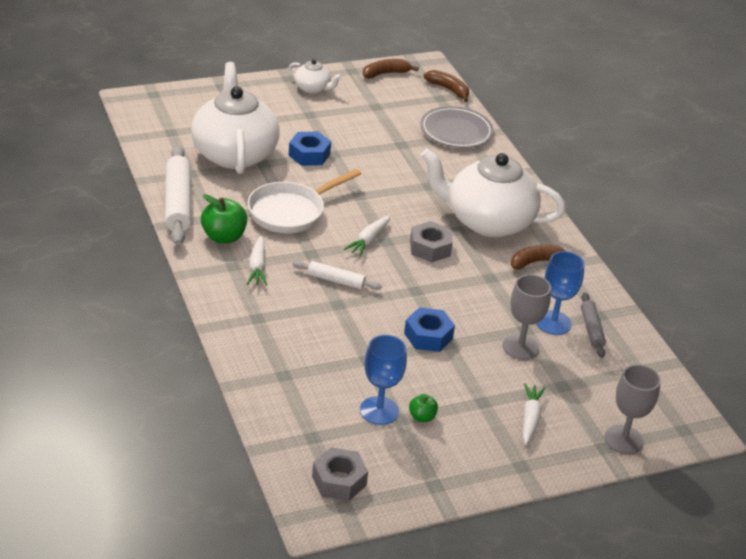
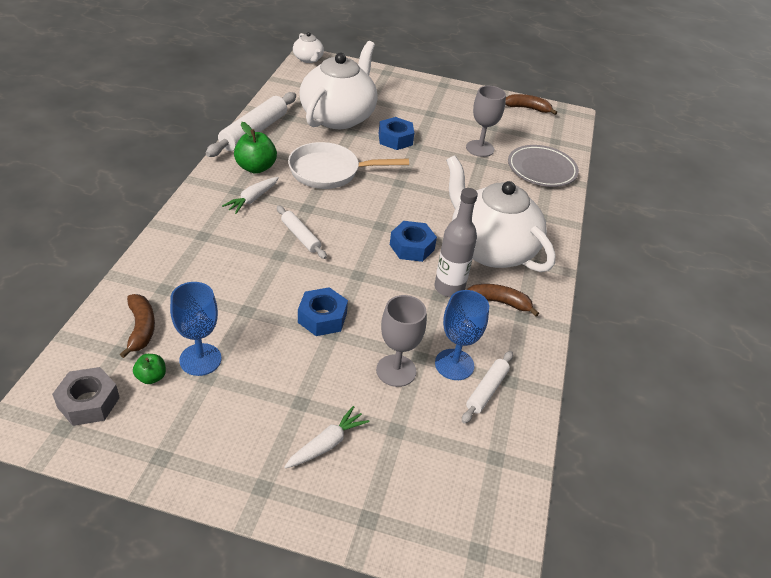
camera: 35 degrees right, 5 degrees up
white teapot [289,59,342,94] -> white teapot moved to [293,32,324,63]
white carrot [344,215,390,257] -> none
green apple [409,394,438,422] -> green apple moved to [133,354,166,384]
grey nut [410,221,453,262] -> blue nut [390,221,437,262]
brown banana [423,70,469,102] -> brown banana moved to [120,294,155,358]
grey rolling pin [581,292,606,358] -> white rolling pin [462,351,513,424]
grey goblet [605,364,661,454] -> grey goblet moved to [466,86,506,157]
none -> grey bottle [435,188,478,297]

